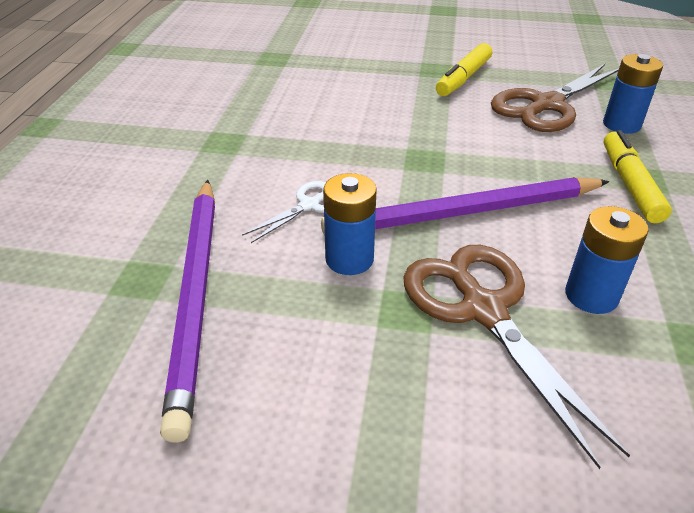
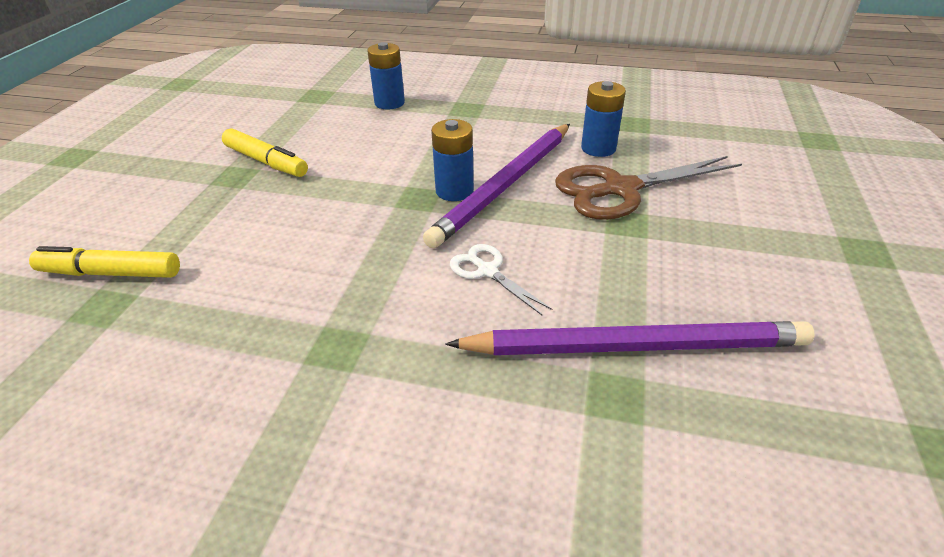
camera: 85 degrees left, 0 degrees up
purple pencil [321,177,610,236] -> purple pencil turned 45 degrees clockwise [423,124,570,248]
blue battery [323,173,377,275] -> blue battery moved to [431,119,474,201]
brown scissors [491,64,619,132] -> none
yellow marker [603,130,672,223] -> yellow marker moved to [29,246,180,278]

